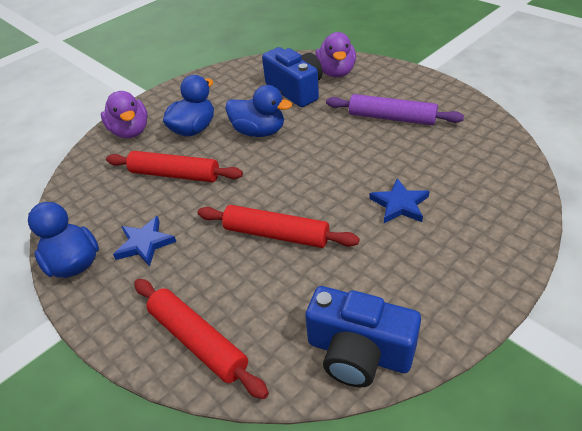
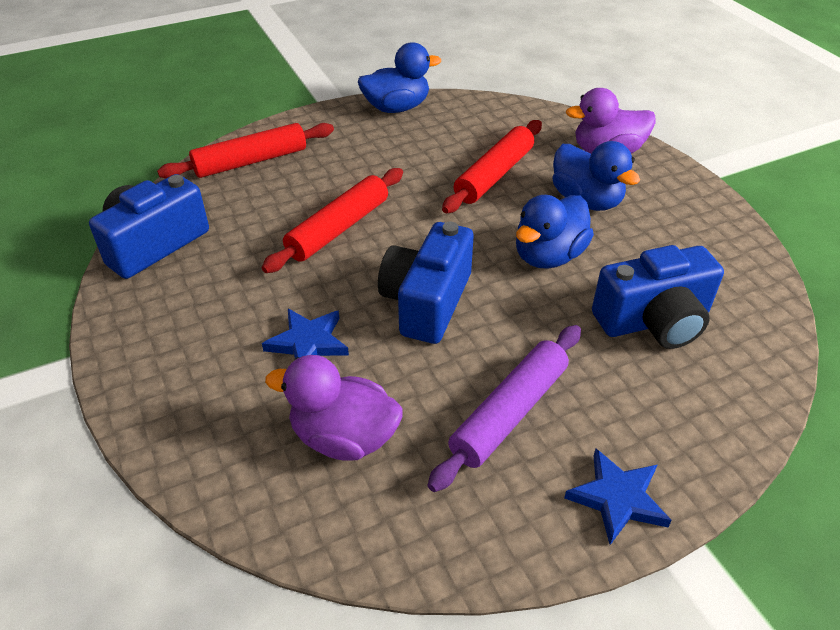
camera: 105 degrees right, 0 degrees up
blue star [113,216,176,267] -> blue star moved to [564,449,672,545]
purple duck [315,32,356,77] -> purple duck moved to [265,355,403,461]
none -> blue camera [378,222,473,344]

